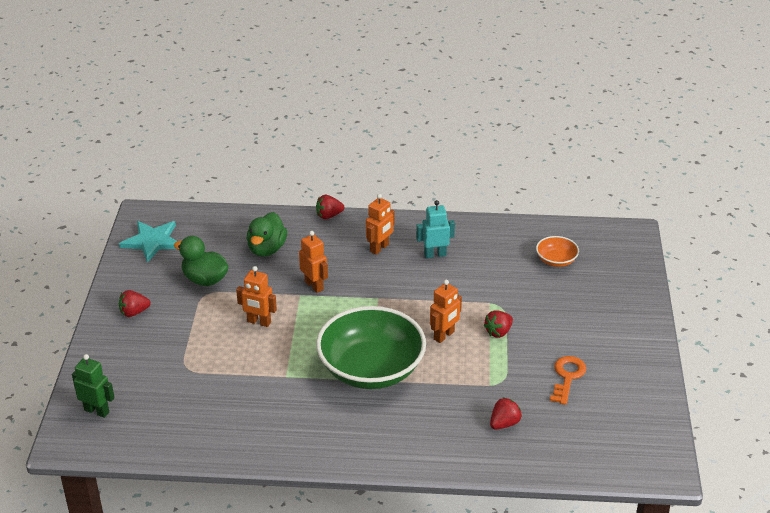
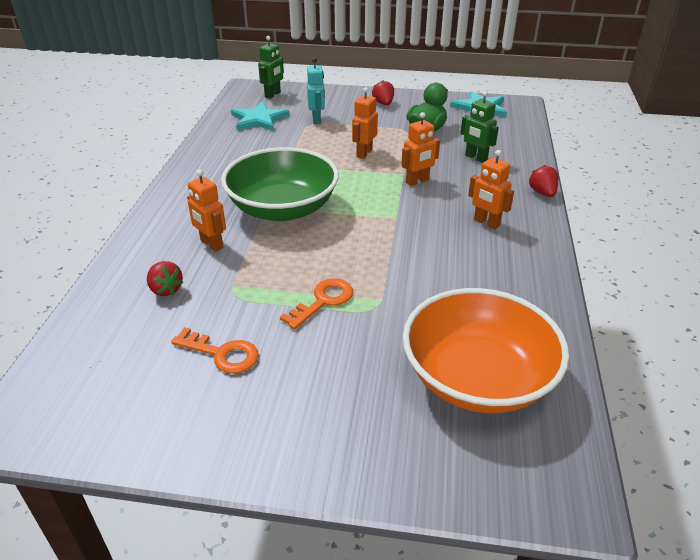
camera: 95 degrees right, 0 degrees up
green duck [247,212,287,257] -> green robot [461,91,499,163]
turquoise robot [416,200,455,258] -> turquoise robot moved to [307,57,325,124]
orange robot [430,280,462,343] -> orange robot moved to [187,170,226,252]
red strawberry [484,310,513,338] -> orange key [280,278,353,329]
orange bowl [536,236,579,267] -> orange bowl [403,288,569,413], size x2.29
none -> turquoise star [231,101,289,131]

